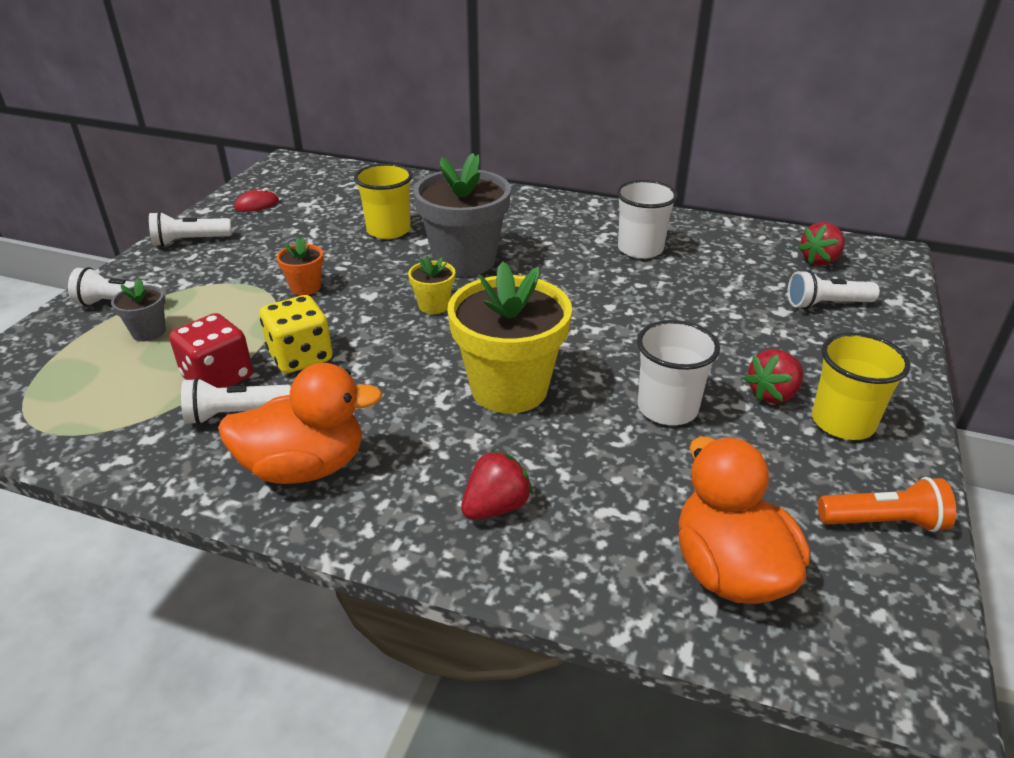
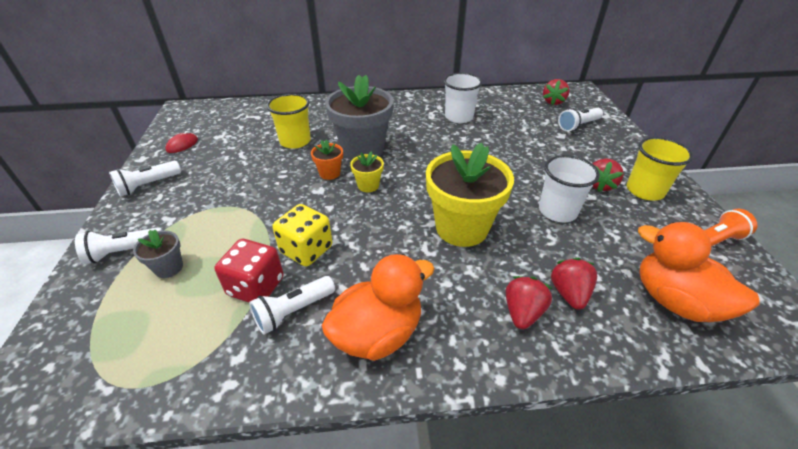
camera: 25 degrees left, 5 degrees up
orange flower pot [277,238,324,295] -> orange flower pot moved to [311,139,343,180]
none -> red strawberry [551,258,597,310]

